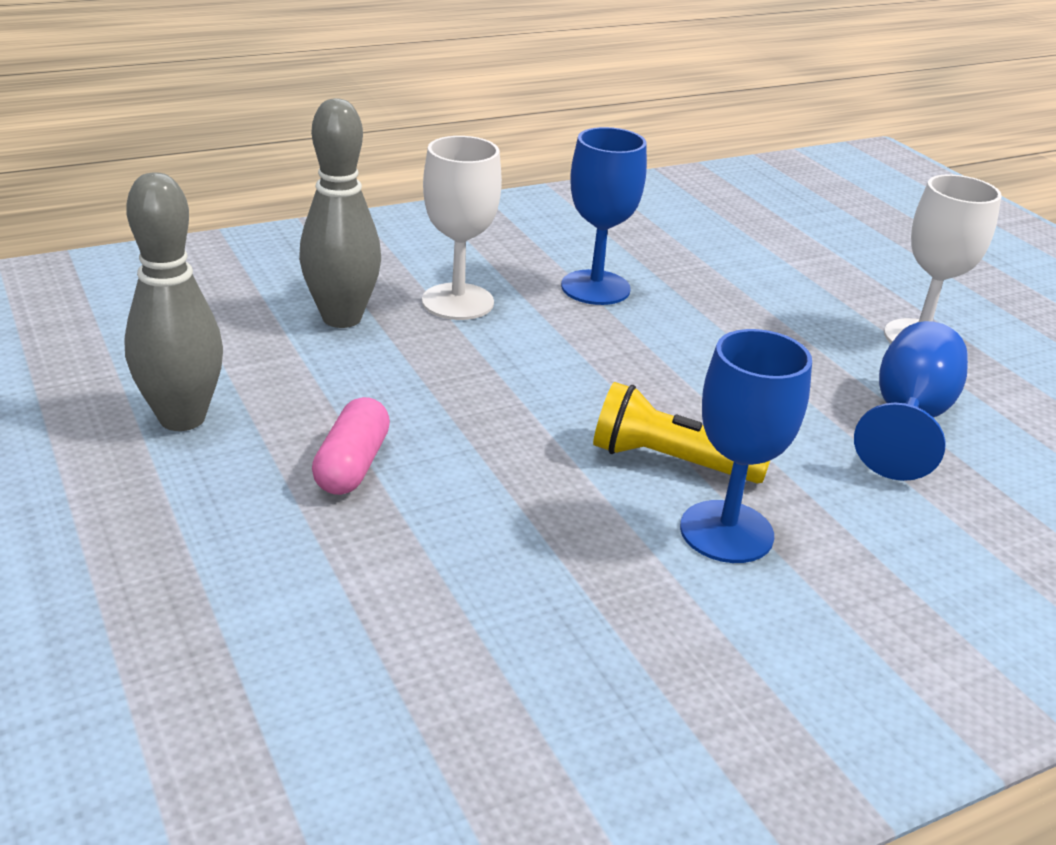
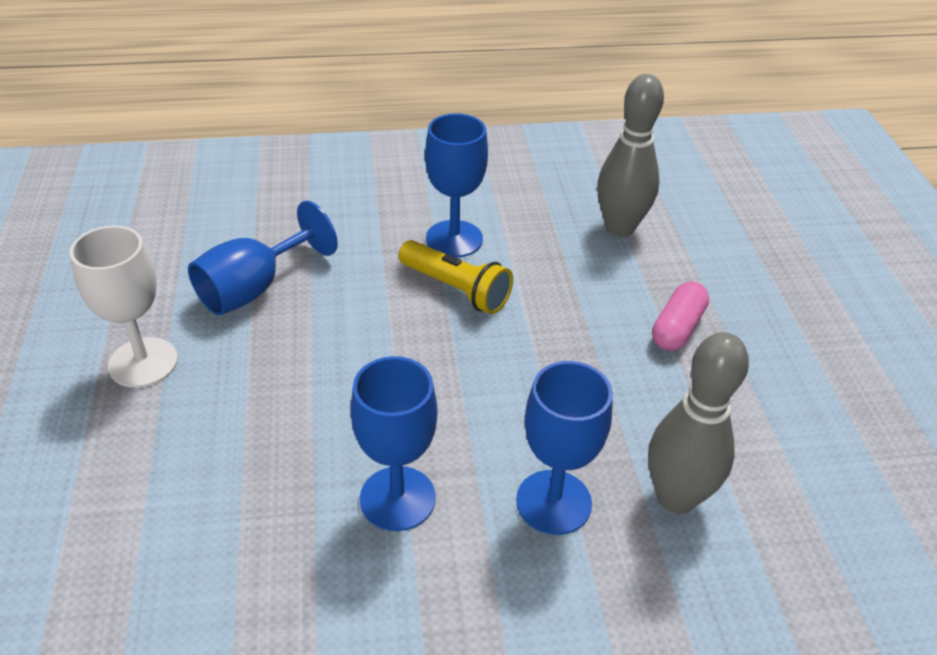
camera: 160 degrees left, 10 degrees up
grey bowling pin [124,172,223,431] -> grey bowling pin moved to [597,74,664,237]
white goblet [422,136,502,320] -> blue goblet [516,361,613,535]

